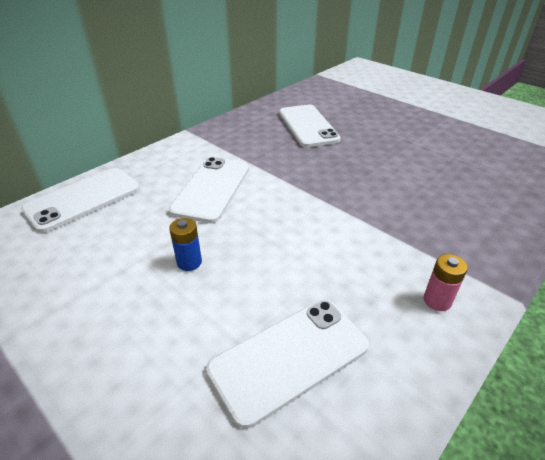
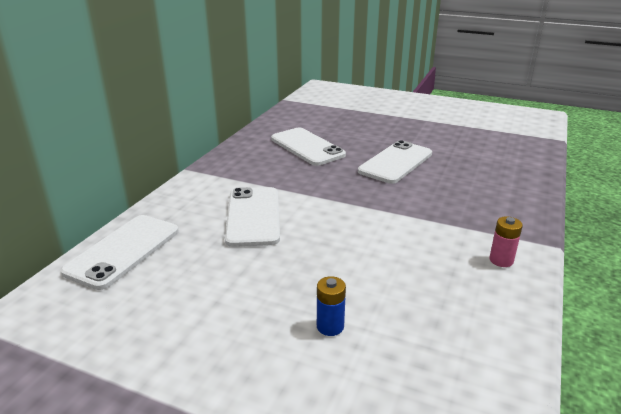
camera: 20 degrees left, 10 degrees down
blue battery [169,218,202,271] -> blue battery moved to [317,276,346,336]
white phone [206,300,369,429] -> white phone moved to [358,140,432,184]

